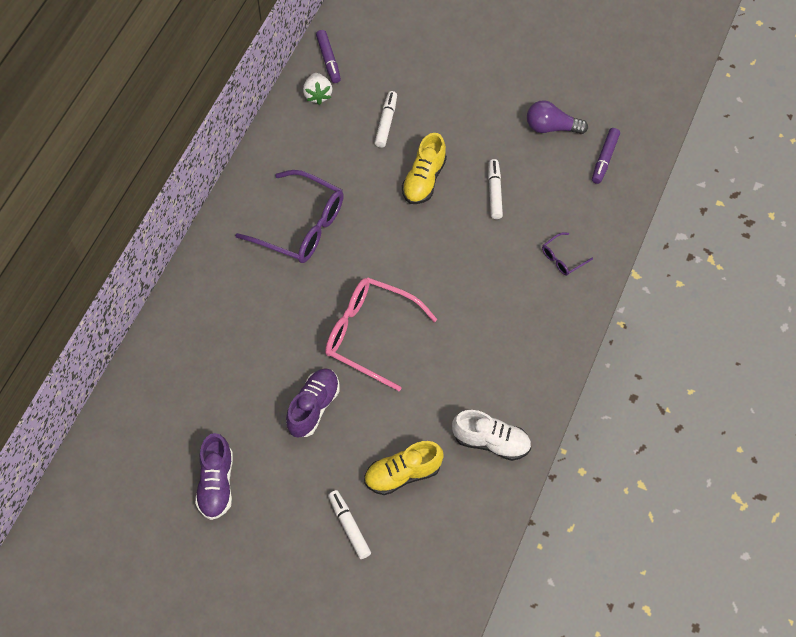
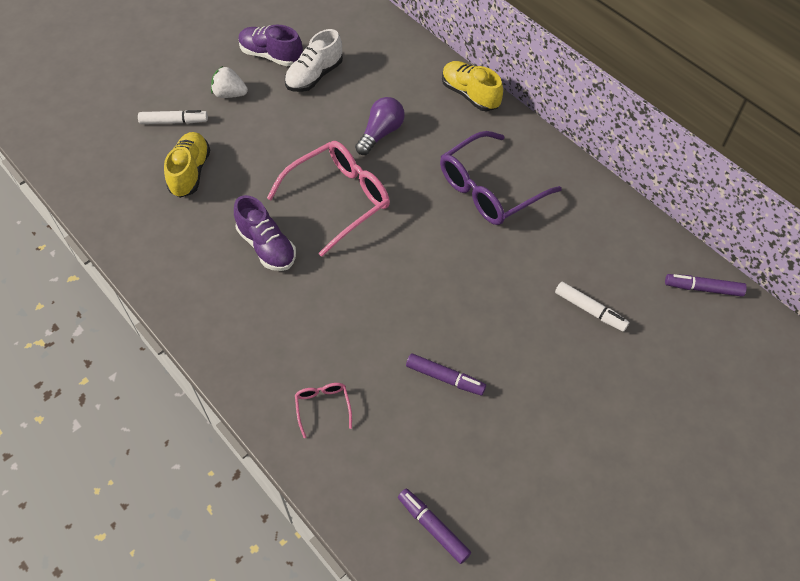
camera: 115 degrees right, 5 degrees down
purple shoe [286,368,340,438] -> purple shoe moved to [234,195,296,271]
white strawberry [303,73,332,105] -> white strawberry moved to [211,66,248,98]
yellow shoe [402,133,447,204] -> yellow shoe moved to [442,61,503,111]
white shoe [452,410,531,461] -> white shoe moved to [285,29,343,92]
white marker [488,159,503,219] -> purple marker [406,353,486,396]
purple light bulb [527,100,588,134] -> purple light bulb moved to [355,97,405,155]
purple glasses [542,232,593,276] -> pink glasses [295,383,352,438]

